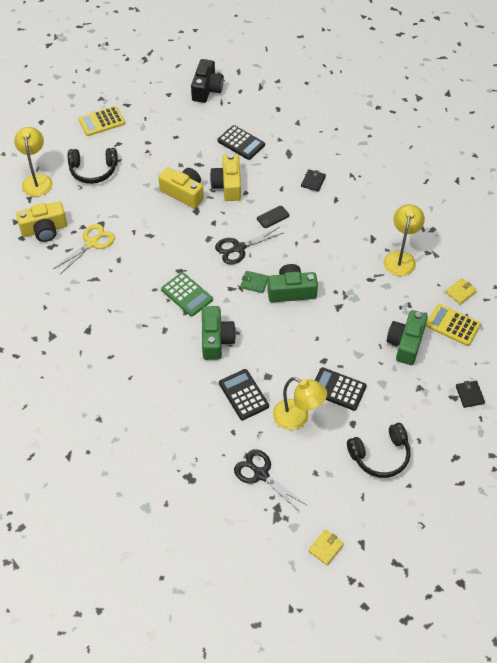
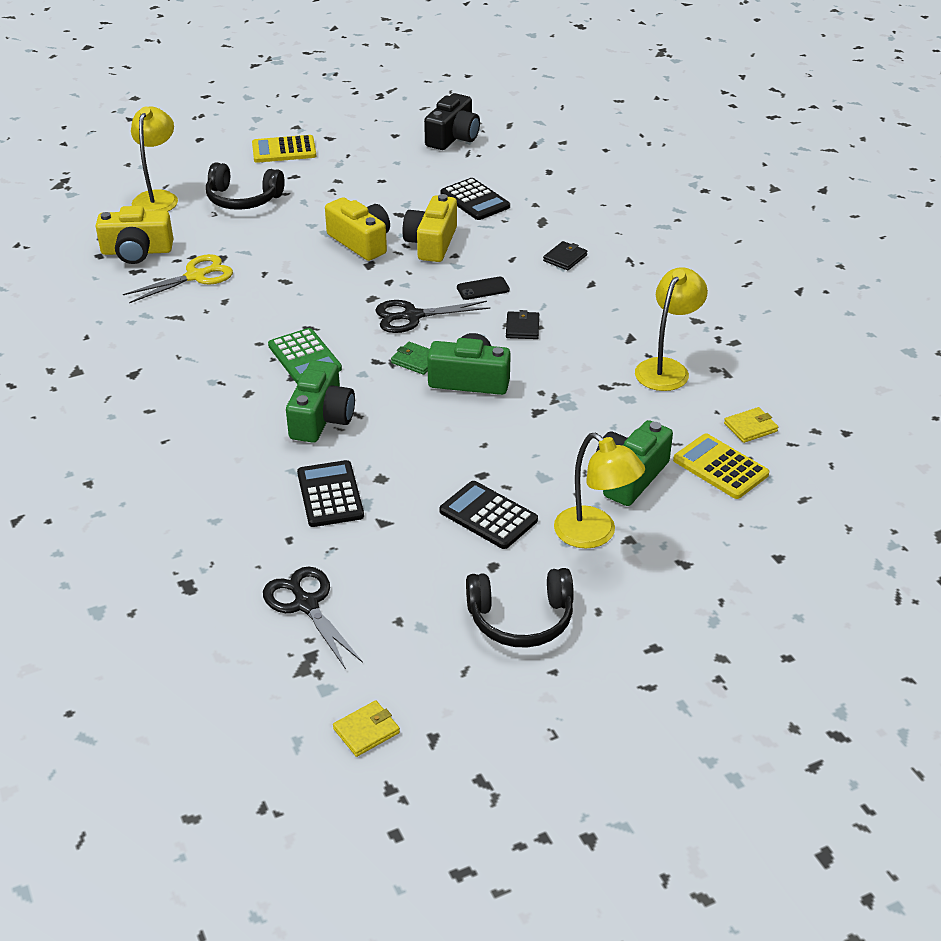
camera: 15 degrees right, 15 degrees down
yellow lamp [273,377,327,430] -> yellow lamp moved to [554,432,645,549]
black wallet [456,381,485,408] -> black wallet moved to [506,310,539,339]

